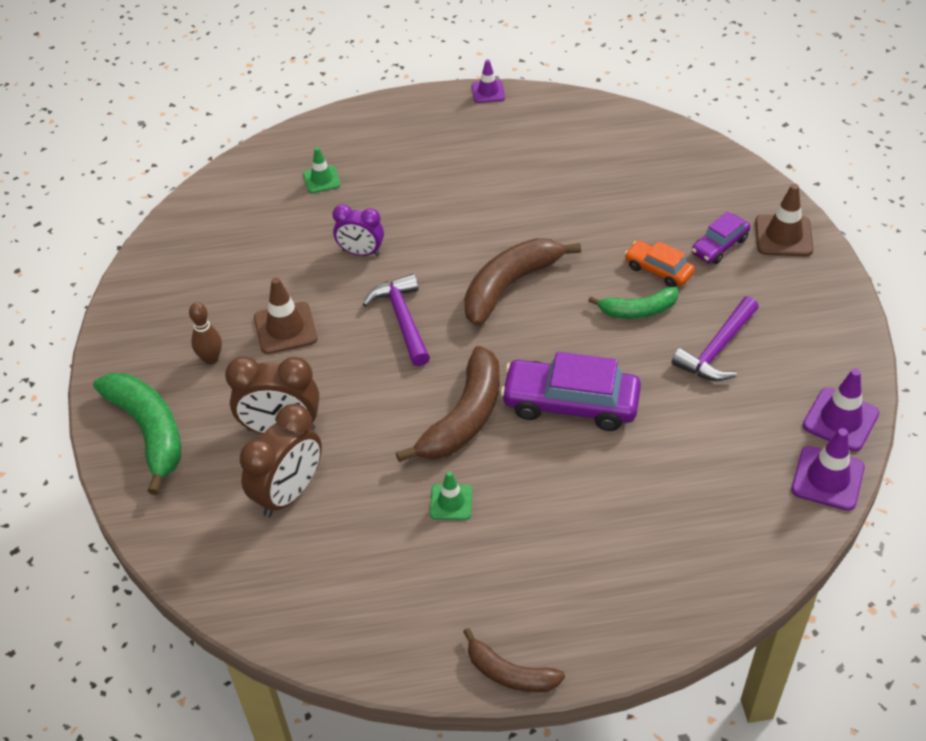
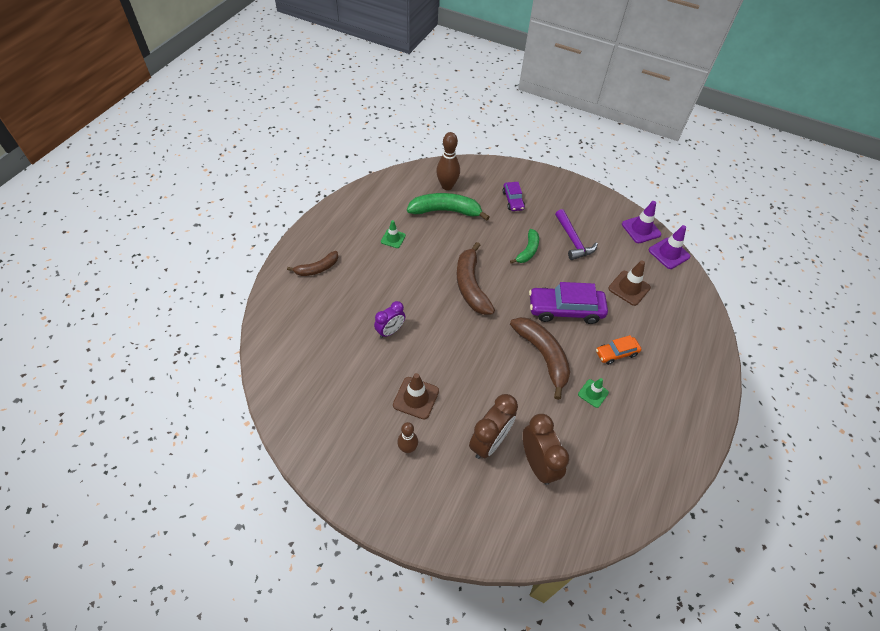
camera: 60 degrees left, 5 degrees up
green banana [93,373,181,495] -> green banana moved to [407,193,490,221]
green traffic cone [303,147,341,193] -> green traffic cone moved to [381,220,406,248]
purple hammer [363,274,430,366] -> none
brown banana [463,628,565,692] -> brown banana moved to [287,251,338,276]
purple traffic cone [472,59,505,103] -> none
purple car [500,352,641,431] -> purple car turned 45 degrees clockwise [529,282,608,324]
orange car [625,241,695,287] -> orange car moved to [596,335,641,365]
brown traffic cone [755,184,814,256] -> brown traffic cone moved to [608,261,651,306]
none -> brown bowling pin [436,132,460,190]

